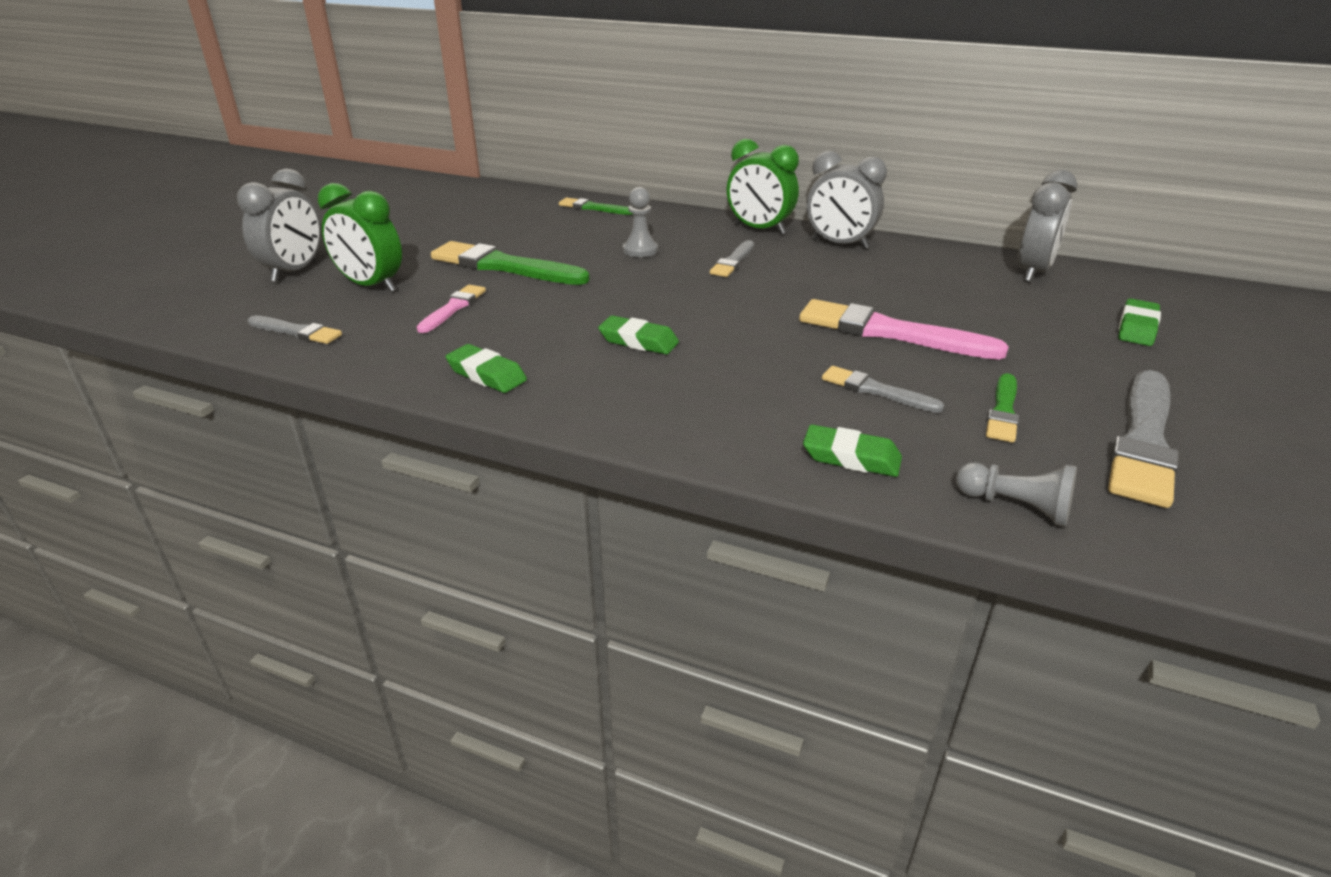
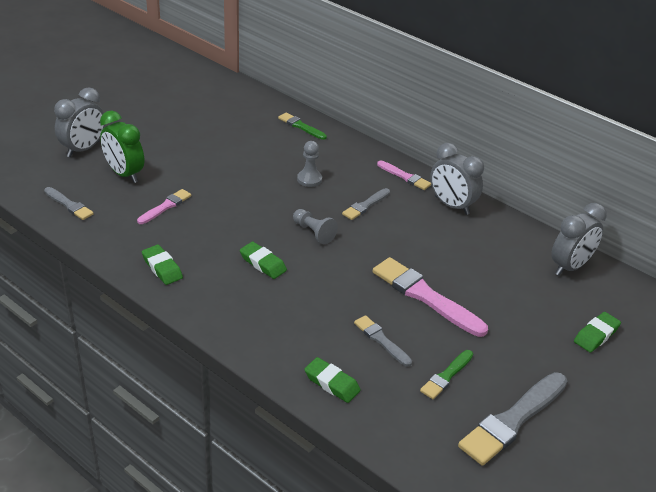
camera: 15 degrees right, 5 degrees up
green brush [431,241,590,285] -> none
green clock [727,139,799,234] -> pink brush [377,160,431,190]
grey pawn [956,462,1077,527] -> grey pawn moved to [293,209,338,244]

